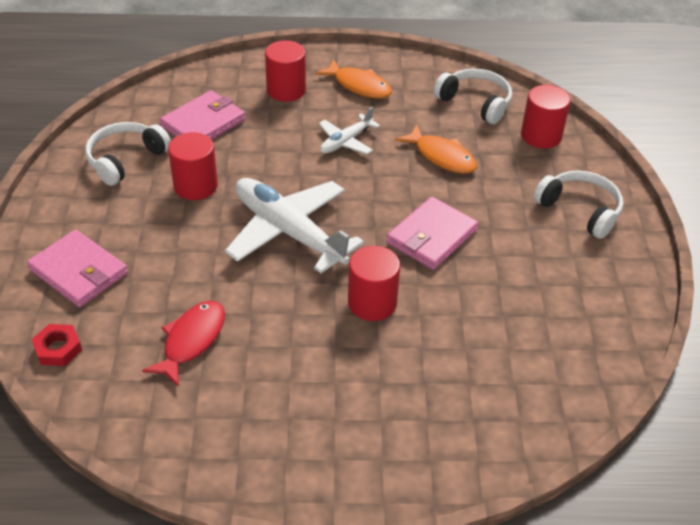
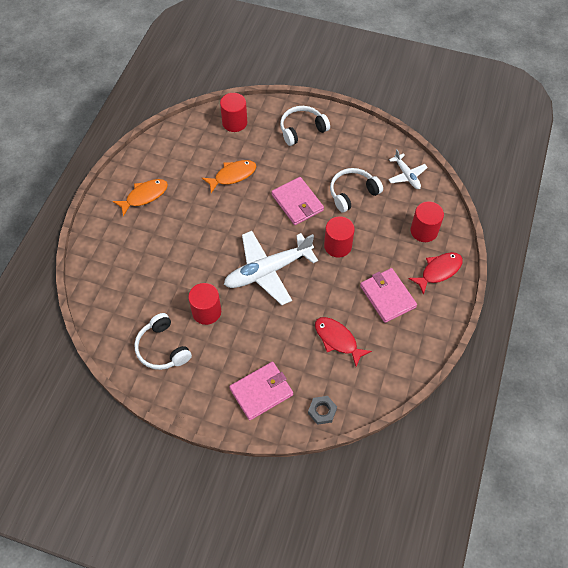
camera: 70 degrees left, 15 degrees up
red nut [31,324,82,366] -> grey nut [308,396,337,425]
pink wallet [160,90,246,140] -> pink wallet moved to [360,268,417,323]
red cylinder [265,40,306,102] -> red cylinder moved to [411,201,444,242]
white plane [319,107,380,154] -> white plane moved to [388,149,428,189]
white headphones [434,69,512,124] -> white headphones moved to [330,168,383,213]
none -> red fish [408,252,463,295]

